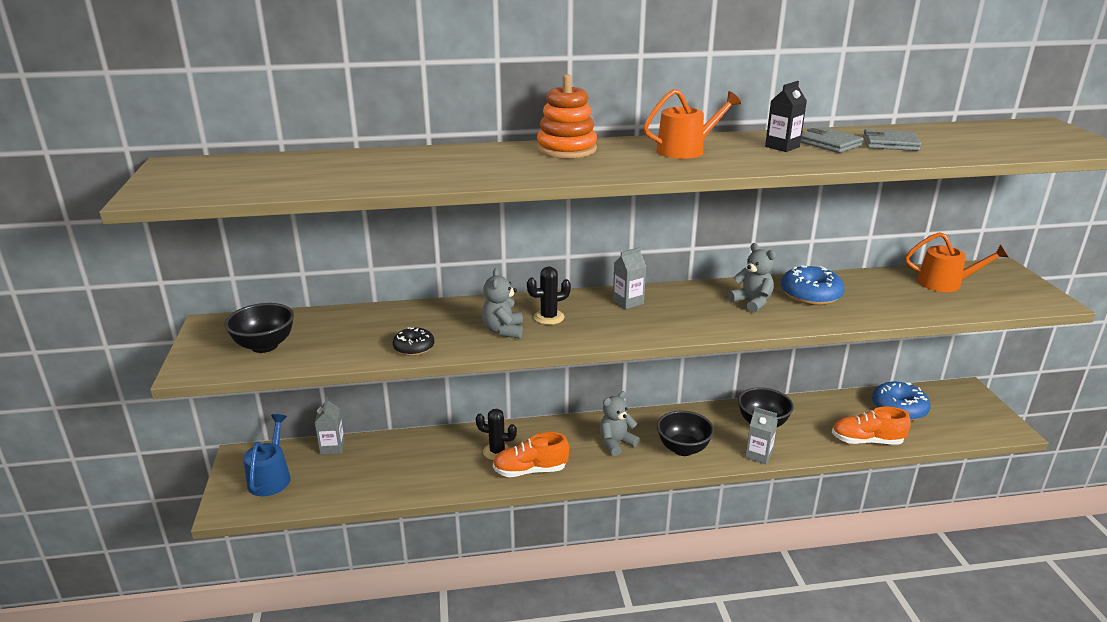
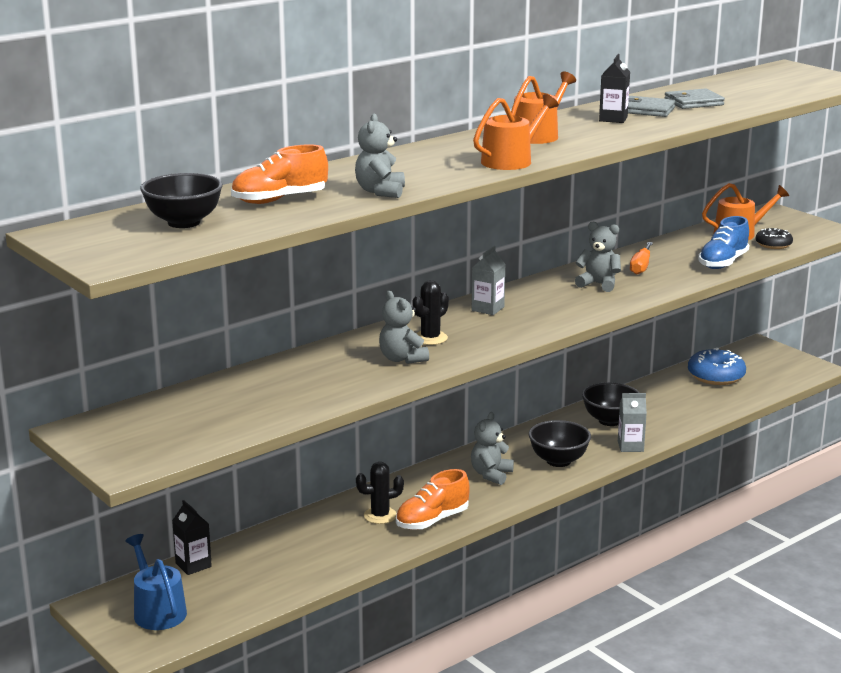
camera: 30 degrees left, 5 degrees down
black bowl [224,303,294,353] -> black bowl moved to [140,173,223,228]
grey carton [314,397,345,455] -> black carton [172,500,212,575]
black donut [393,327,434,356] -> black donut moved to [756,228,793,249]
orange stacking toy [537,74,597,158] -> none
blue donut [781,265,844,305] -> orange screwdriver [630,242,653,274]
orange shoe [832,407,910,445] -> orange shoe moved to [231,144,328,204]
none -> grey teddy bear [355,114,405,198]
none -> orange watering can [473,94,559,170]
none -> blue shoe [698,216,749,269]

